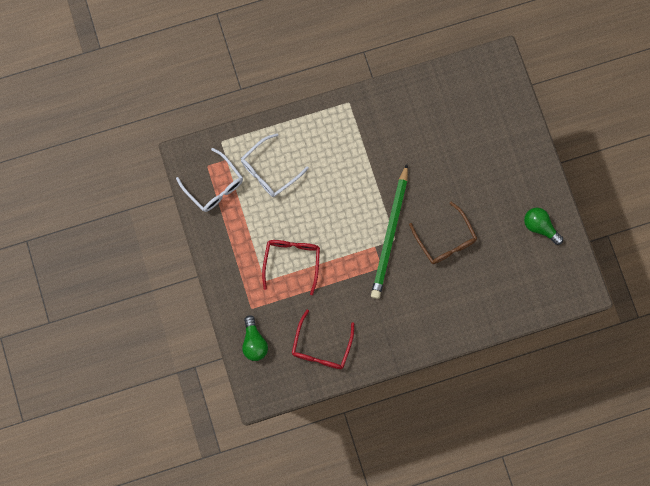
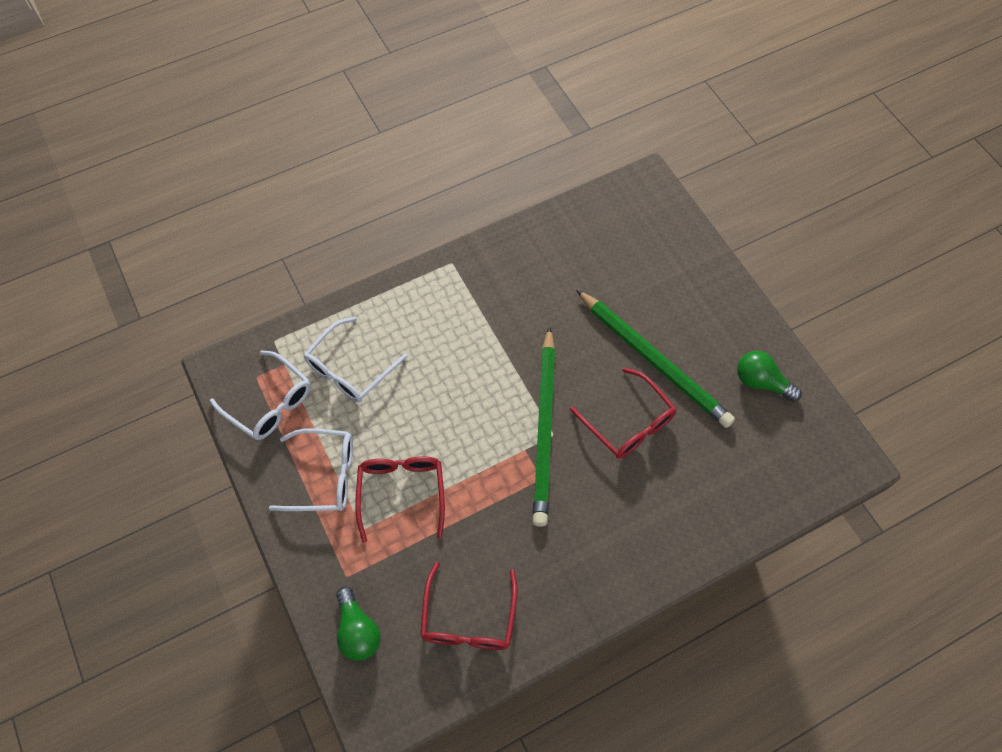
camera: 10 degrees left, 15 degrees down
brown glasses [409,202,477,264] -> red glasses [570,368,676,459]
none -> white glasses [269,428,353,511]
none -> green pencil [576,290,735,428]

